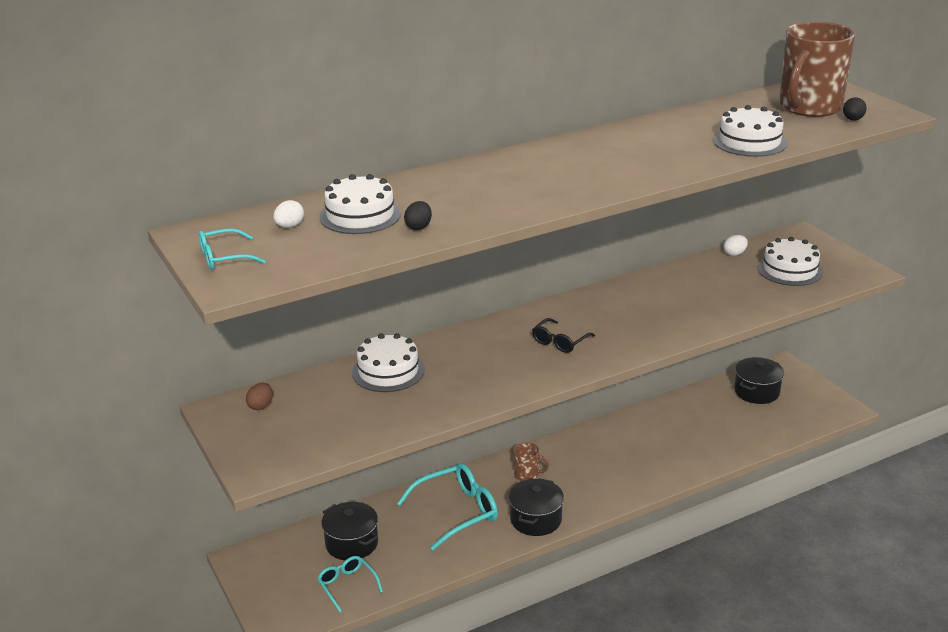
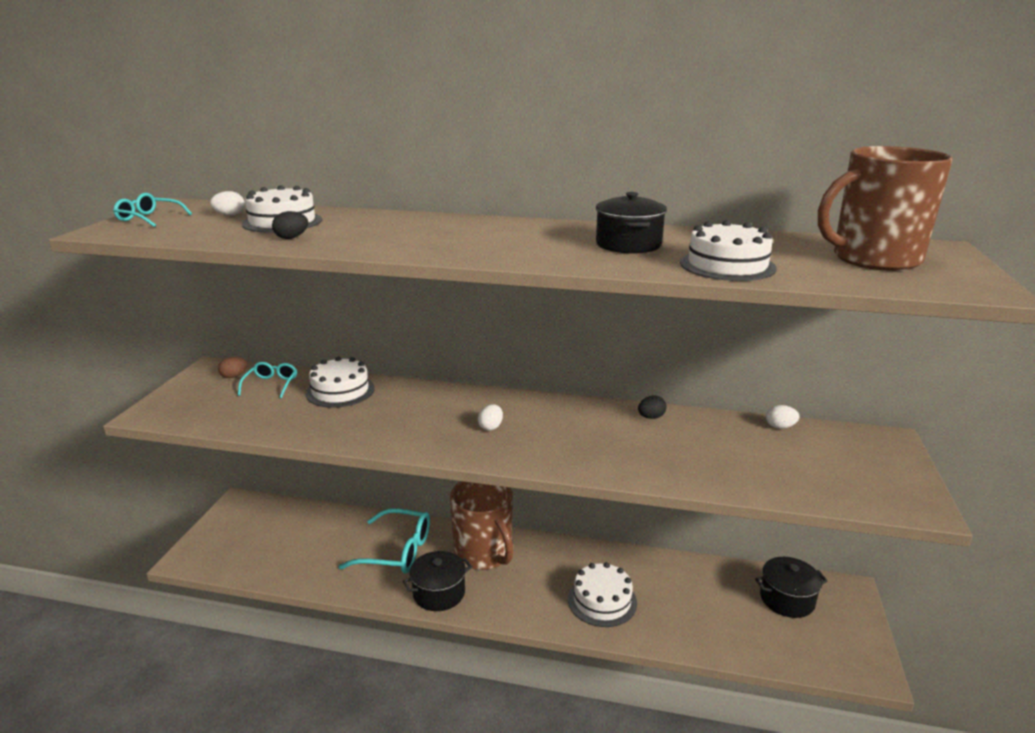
camera: 40 degrees right, 5 degrees down
turquoise glasses [317,556,383,612] -> turquoise glasses moved to [238,362,297,398]
black pot [321,502,378,560] -> black pot moved to [596,192,667,254]
brown mug [513,442,549,481] -> brown mug [450,481,513,570], size x2.36
black glasses [532,318,595,353] -> white egg [478,404,503,431]
white cake [757,237,823,286] -> white cake moved to [568,562,637,627]
black egg [843,97,867,121] -> black egg moved to [638,396,666,419]

